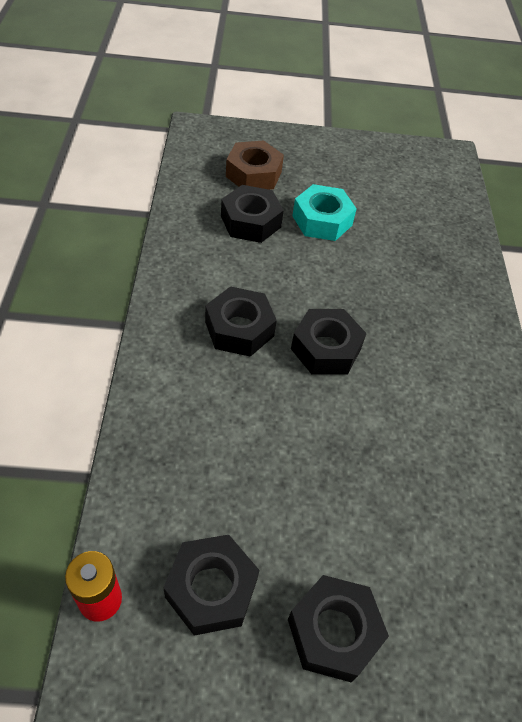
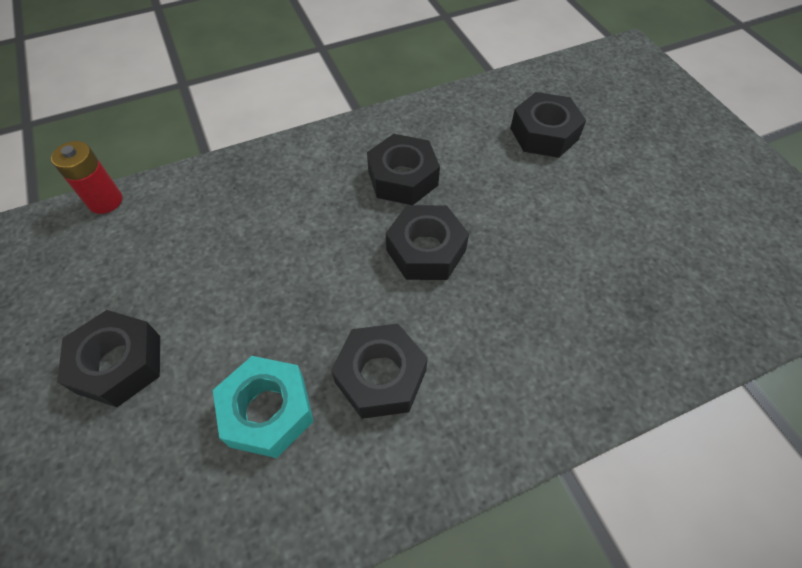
camera: 70 degrees right, 5 degrees up
black nut [163,535,259,636] -> black nut moved to [331,324,428,419]
brown nut [226,140,284,190] -> none
turquoise nut [292,184,357,241] -> turquoise nut moved to [213,356,314,458]

